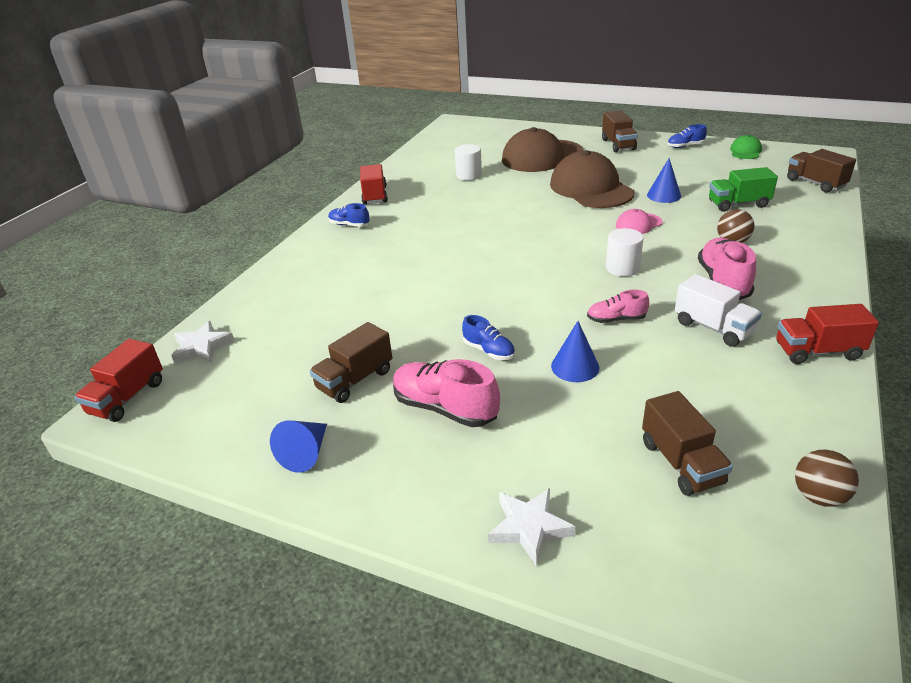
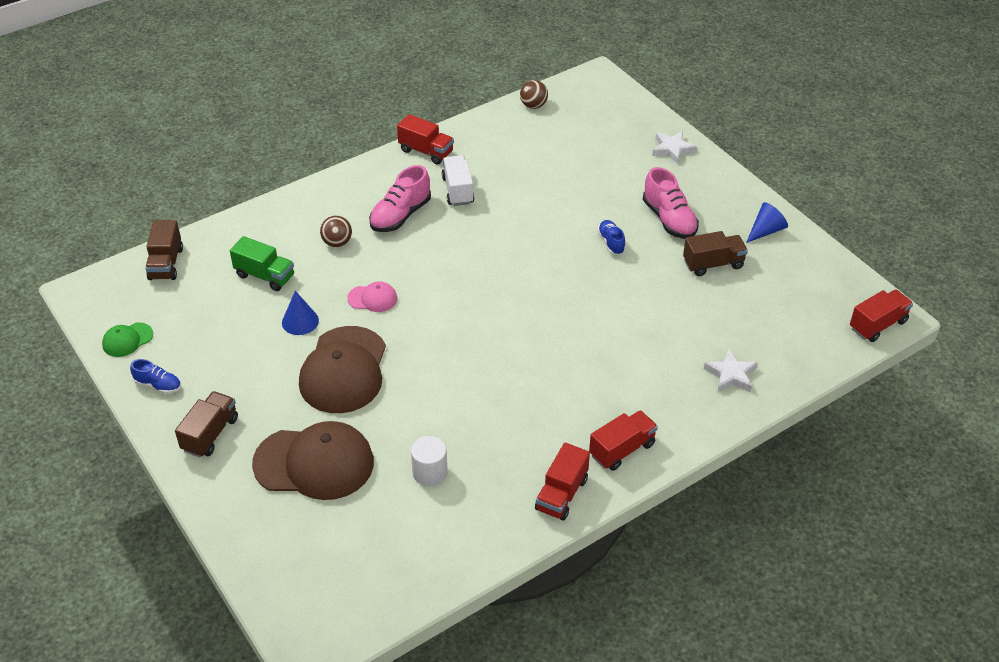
camera: 150 degrees left, 10 degrees up
white star [171,321,234,364] -> white star moved to [704,349,758,392]
blue shoe [328,203,369,227] -> red truck [589,410,658,471]
blue cone [551,321,599,382] -> none
pink shoe [587,290,649,323] -> none
white cylinder [606,228,644,277] -> none
brown truck [642,391,733,496] -> none

